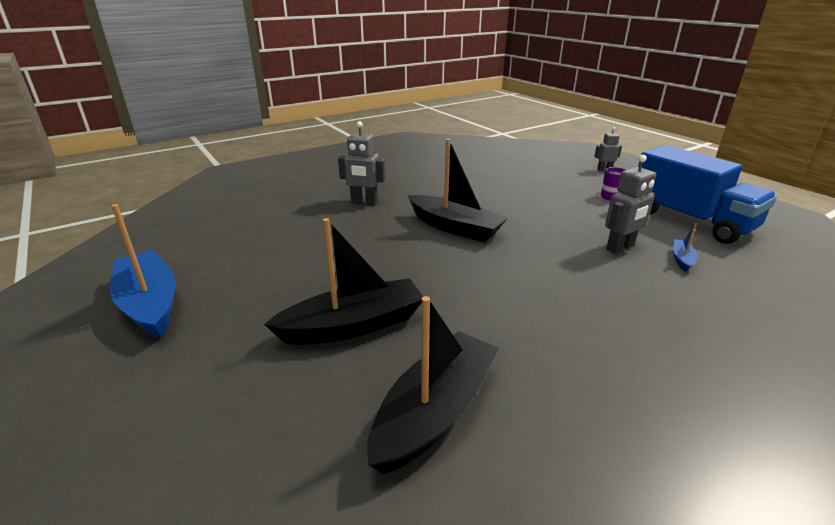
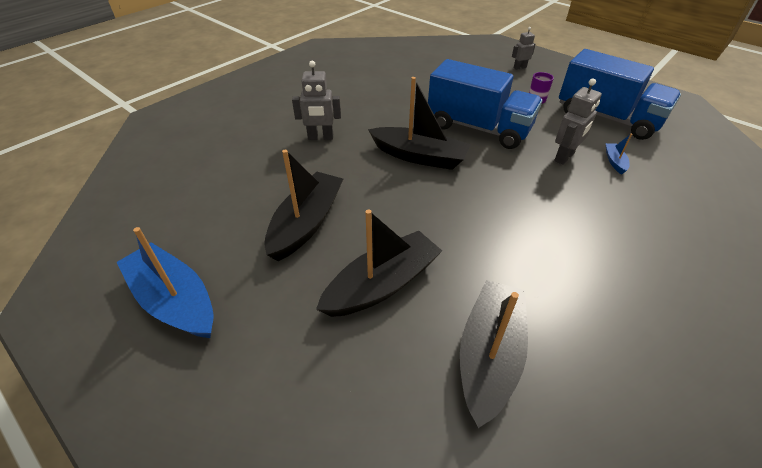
camera: 15 degrees left, 15 degrees up
none -> black boat [264,150,343,261]
none -> blue truck [428,59,542,149]

